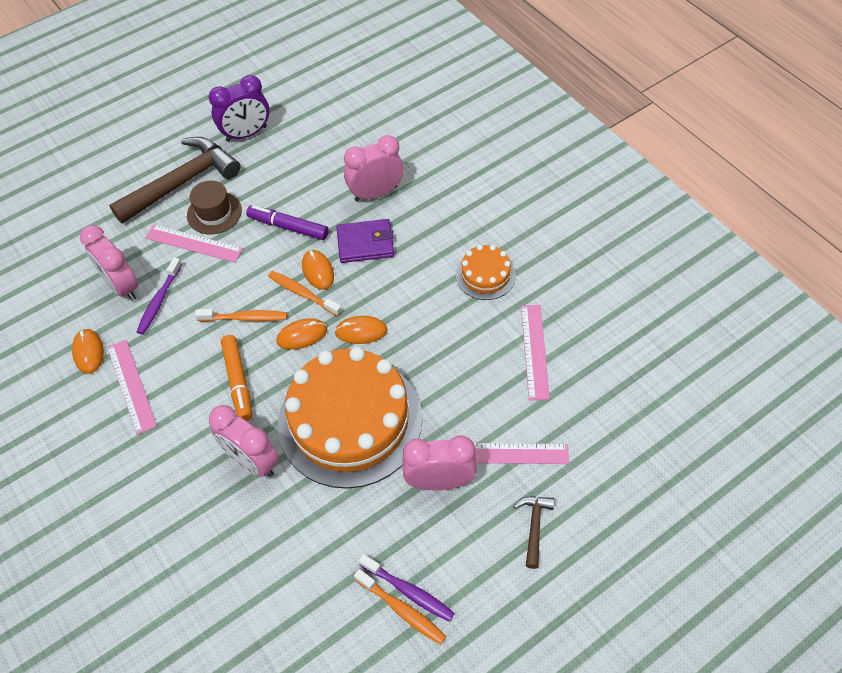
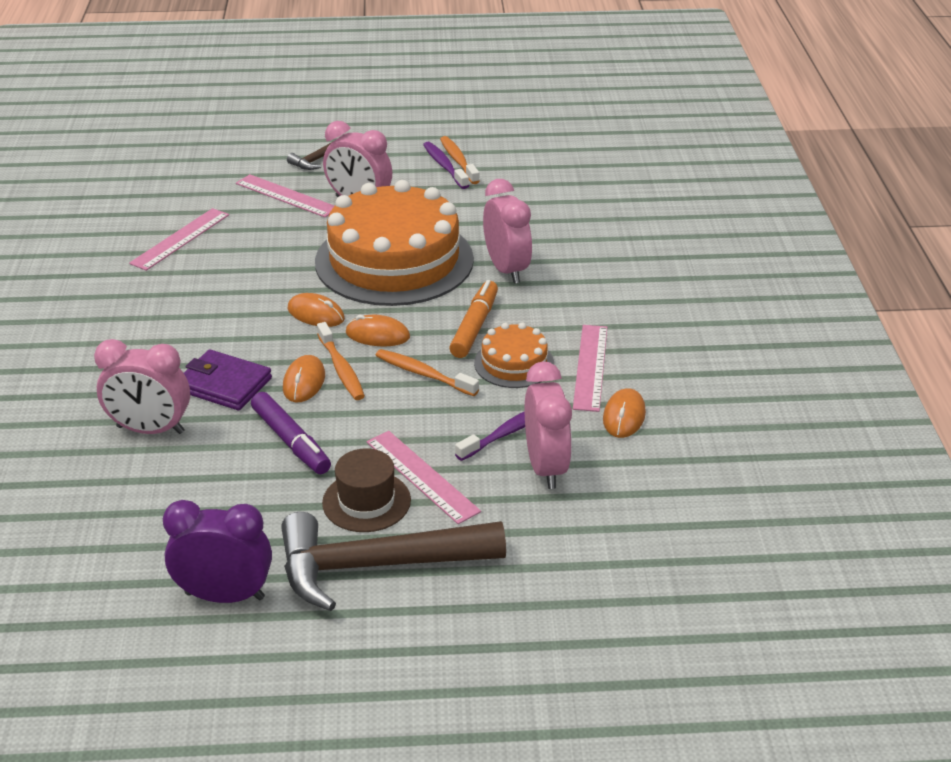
camera: 150 degrees left, 20 degrees down
orange cake [456,245,516,300] -> orange cake moved to [474,322,554,388]

